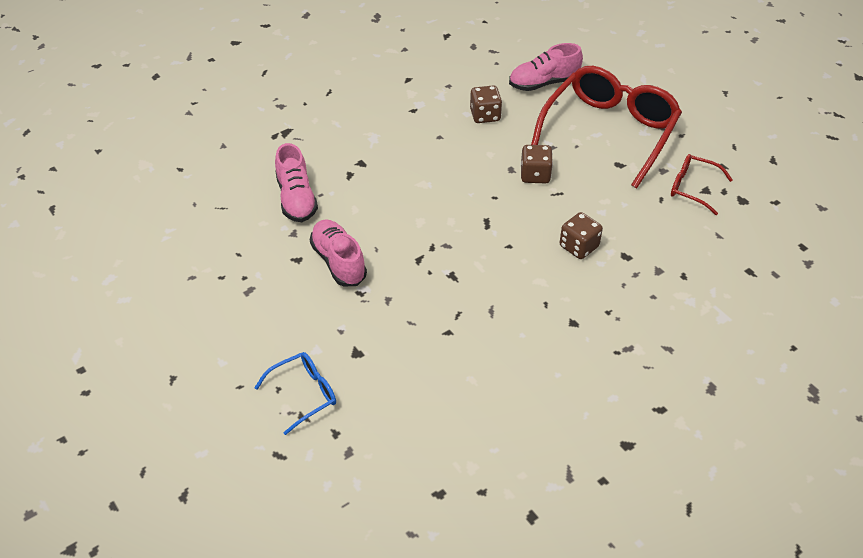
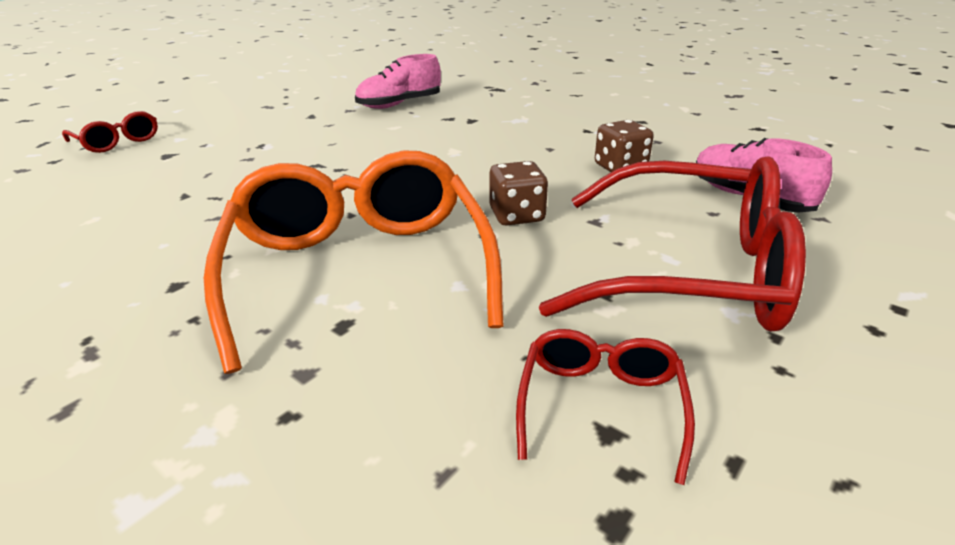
camera: 75 degrees right, 15 degrees down
blue glasses [254,352,336,435] -> red glasses [62,111,158,153]
pink shoe [310,220,367,286] -> none
brown dice [560,212,603,259] -> orange glasses [204,150,504,374]

